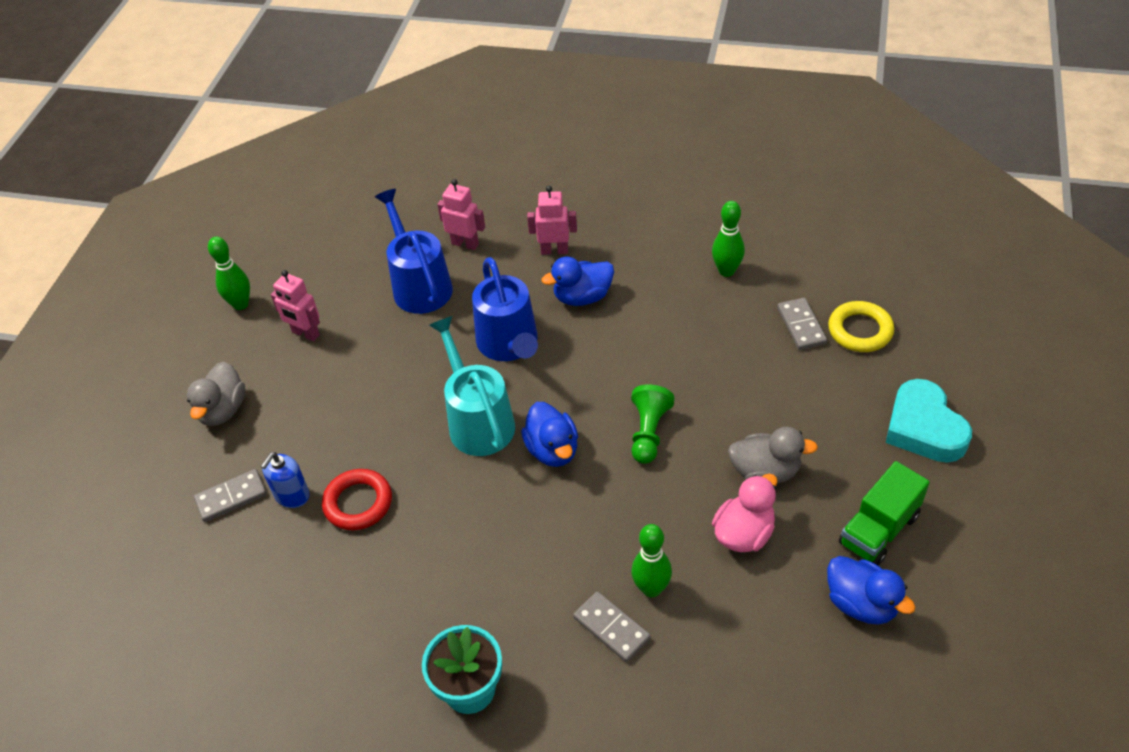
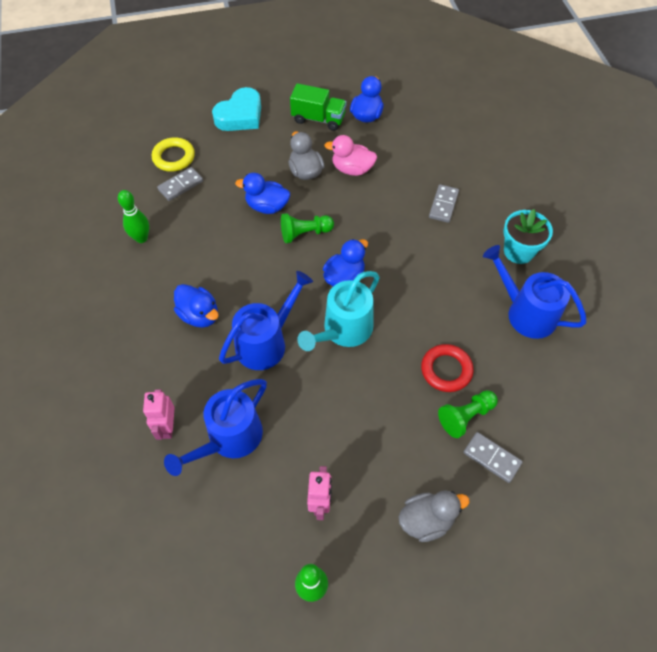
camera: 120 degrees left, 10 degrees up
blue soap dispenser [261,452,310,508] -> green pawn [438,390,498,438]
pink robot [527,186,577,255] -> none
green bowling pin [631,524,672,598] -> none
none -> blue duck [235,173,290,214]
none -> blue watering can [483,245,587,339]

